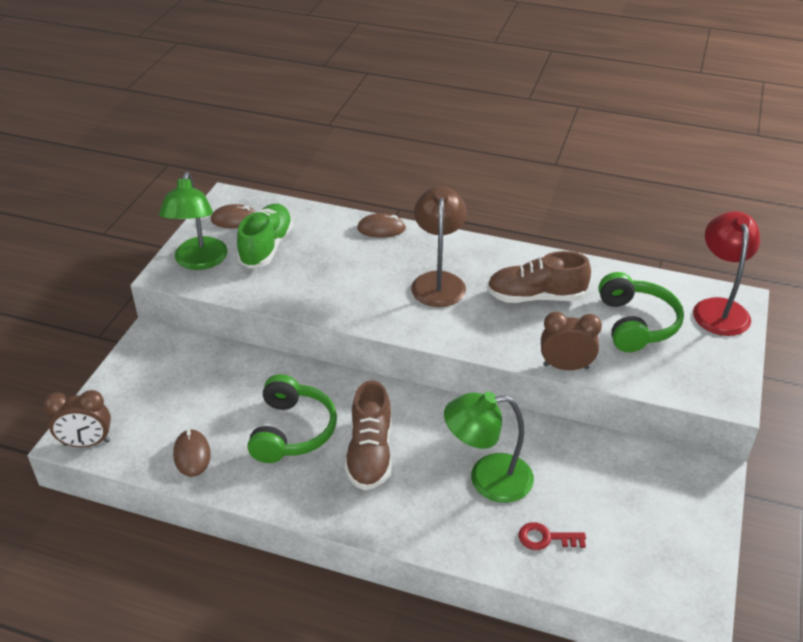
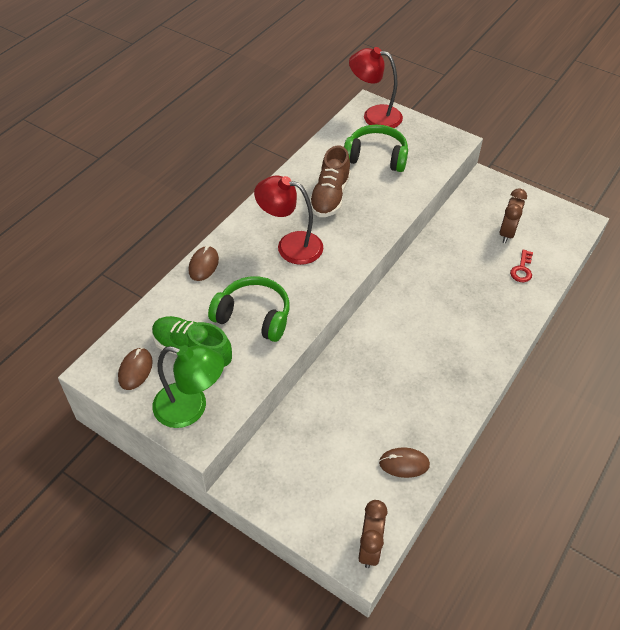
camera: 75 degrees left, 10 degrees up
green headphones [247,374,337,463] -> green headphones moved to [208,276,290,342]
brown shoe [344,380,392,490] -> none
brown lamp [411,186,467,307] -> red lamp [254,175,323,265]
green lamp [444,392,534,503] -> none
brown clock [541,312,602,370] -> brown clock moved to [499,188,527,243]

